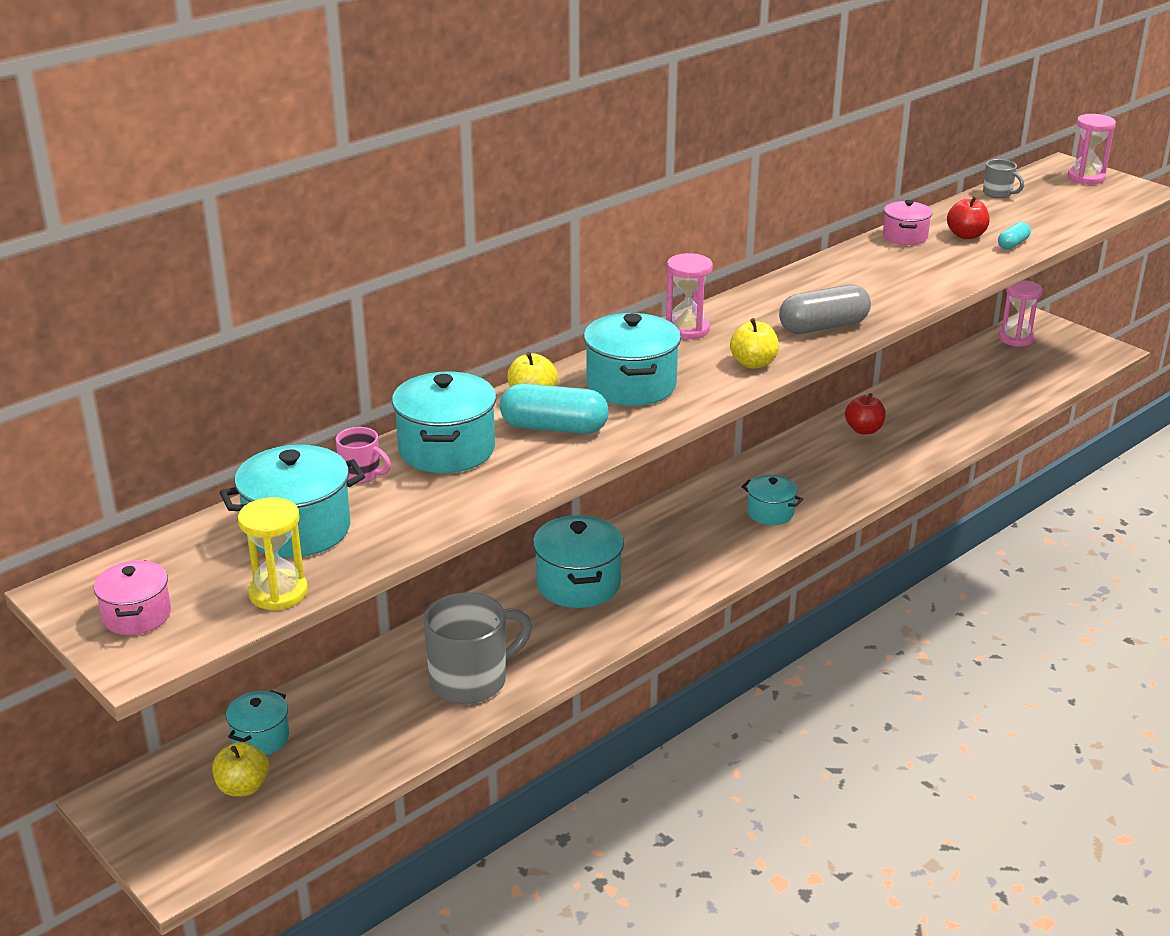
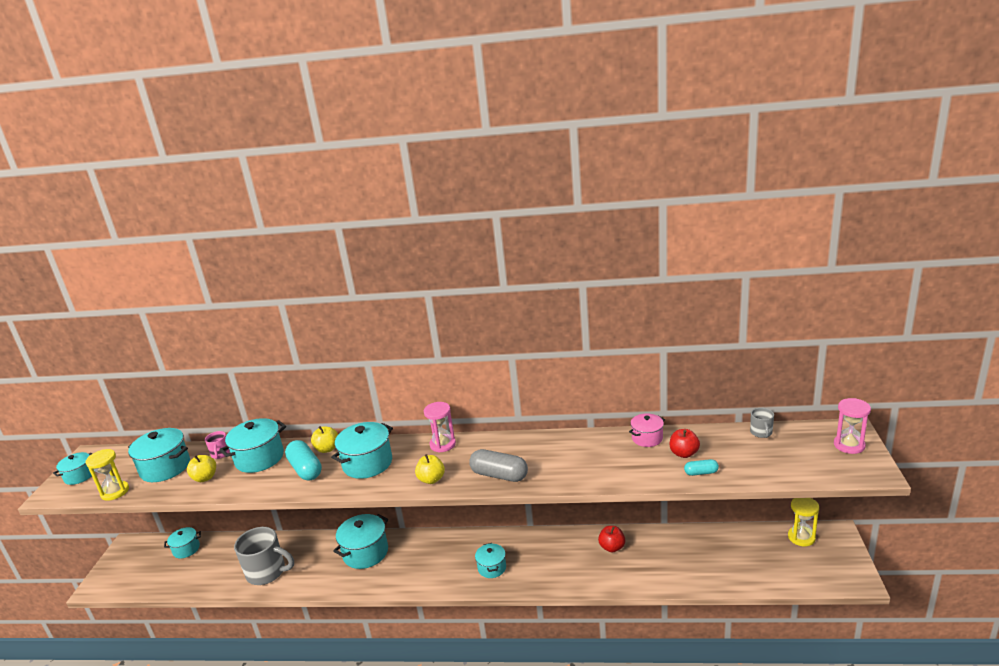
camera: 50 degrees right, 5 degrees down
pink pot [94,560,171,635] -> turquoise pot [53,452,95,485]
yellow apple [212,742,269,797] -> yellow apple moved to [187,455,216,482]
pink hourglass [999,280,1043,347] -> yellow hourglass [788,498,819,546]

